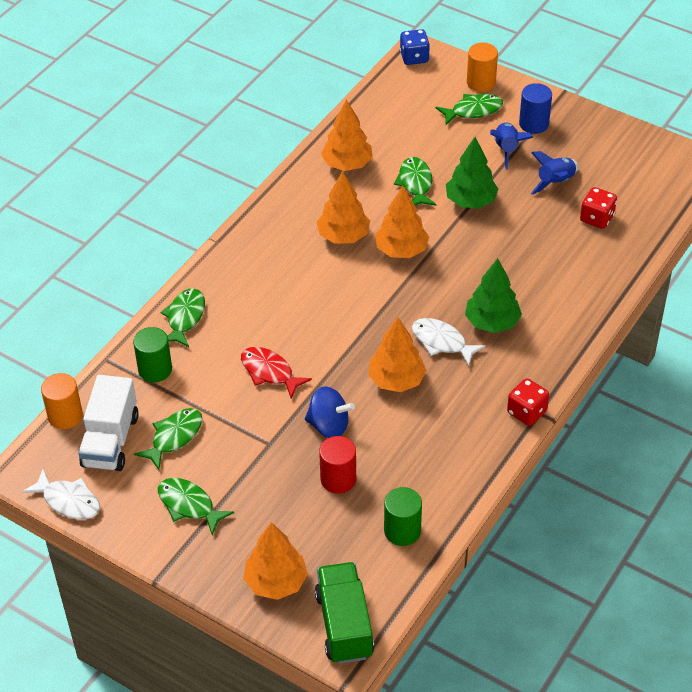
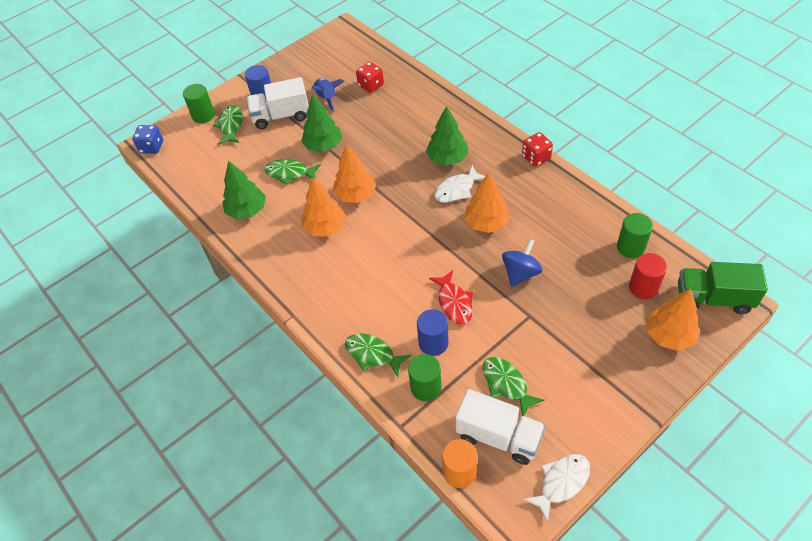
camera: 70 degrees left, 5 degrees up
green fish [158,478,234,535] -> none
red fish [241,347,312,398] -> red fish turned 75 degrees counterclockwise [429,270,473,325]
red cylinder [319,436,356,494] -> red cylinder moved to [629,253,667,299]
orange tree [321,99,373,171] -> green tree [222,160,266,219]
orange cylinder [467,43,498,92] -> green cylinder [183,84,215,123]
blue rocket [490,123,533,170] -> white truck [246,77,309,129]
none -> blue cylinder [417,309,448,356]

